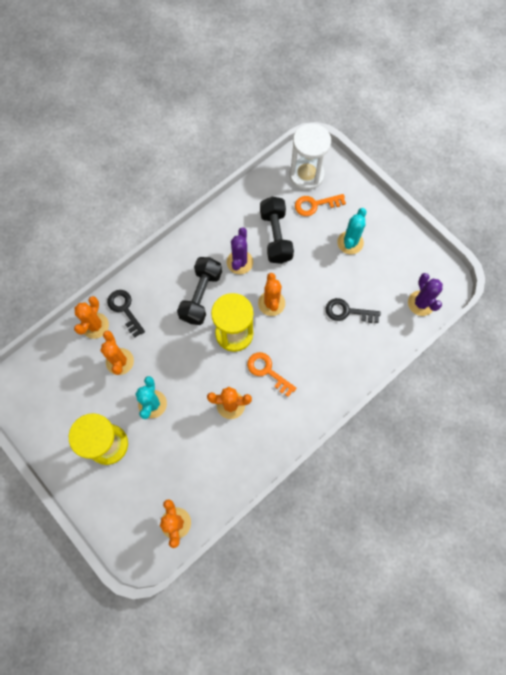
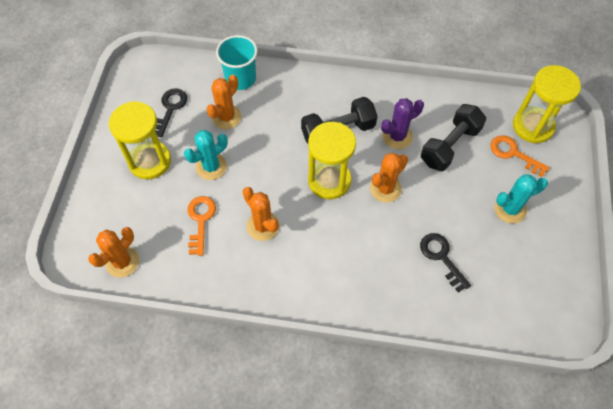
camera: 50 degrees right, 10 degrees down
orange cactus [74,296,109,339] -> turquoise cup [216,35,258,90]
black key [107,290,145,338] -> black key moved to [155,89,187,137]
orange key [247,352,296,397] -> orange key moved to [188,196,216,256]
white hourglass [290,124,331,190] -> yellow hourglass [513,65,581,143]
purple cactus [408,273,443,316] -> none

